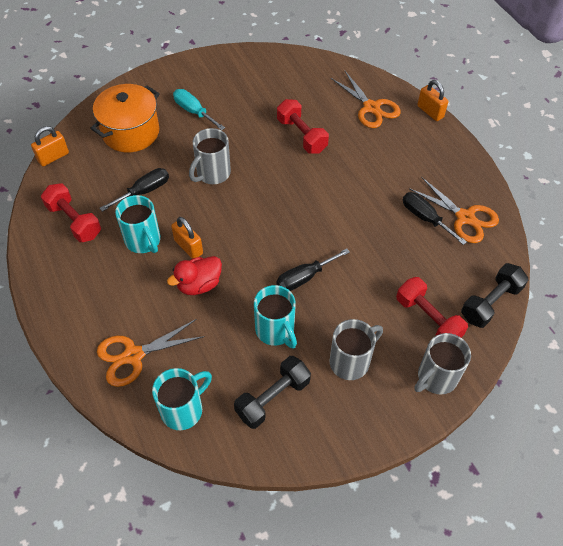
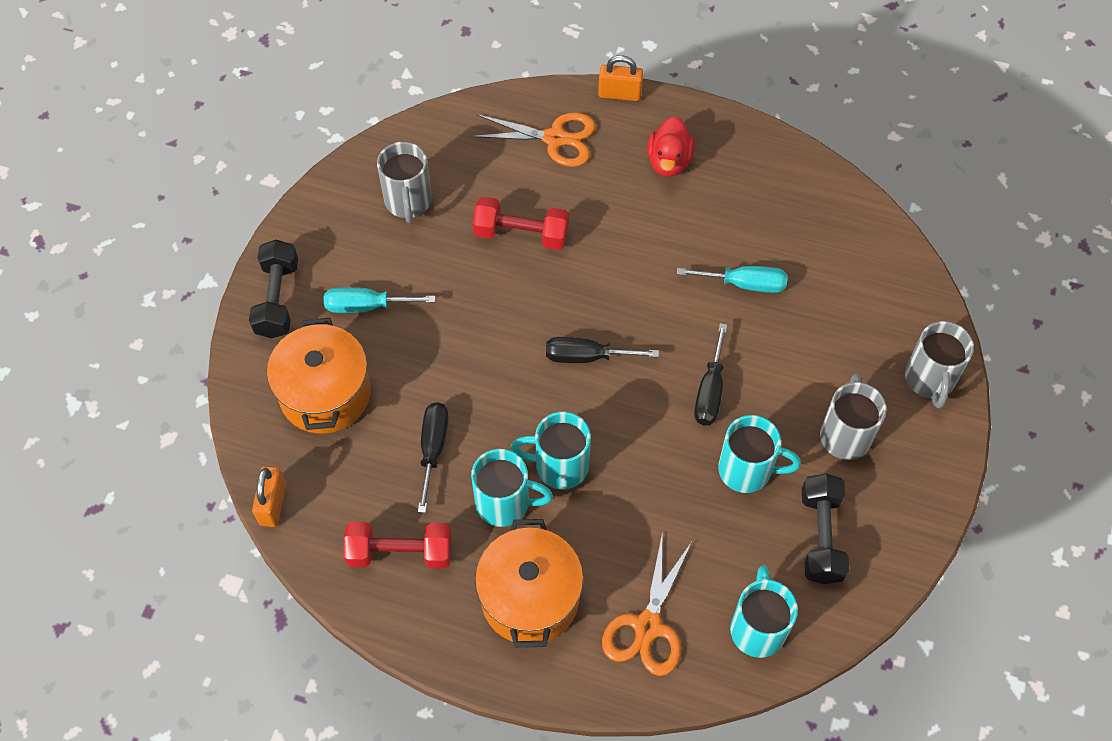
camera: 45 degrees left, 5 degrees up
red duck [167,256,222,295] -> red duck moved to [647,117,695,177]
orange padlock [171,217,203,259] -> turquoise mug [511,412,591,490]
grey mug [189,128,231,184] -> grey mug moved to [377,142,432,223]
red dumbbell [396,277,468,337] -> none
black screwdriver [403,192,467,245] -> black screwdriver moved to [546,337,659,363]
orange scissors [409,177,499,243] -> none
black dumbbell [461,263,528,328] -> black dumbbell moved to [249,240,298,338]
none -> orange pot [475,519,583,648]
none -> turquoise screwdriver [677,266,788,293]

